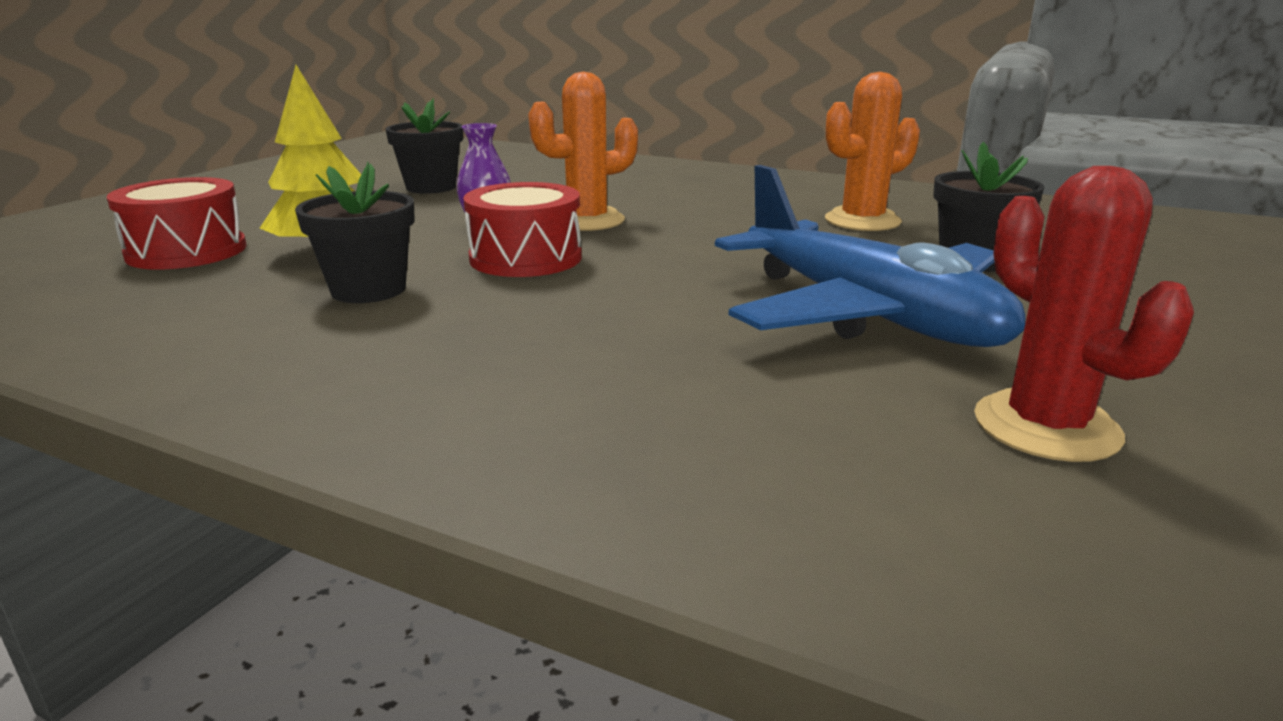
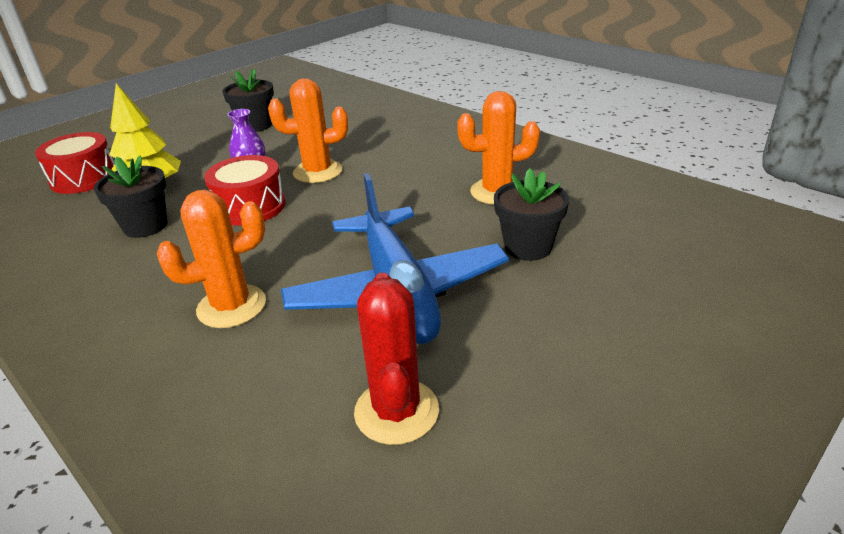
camera: 20 degrees right, 10 degrees up
none -> orange cactus [157,190,266,328]

